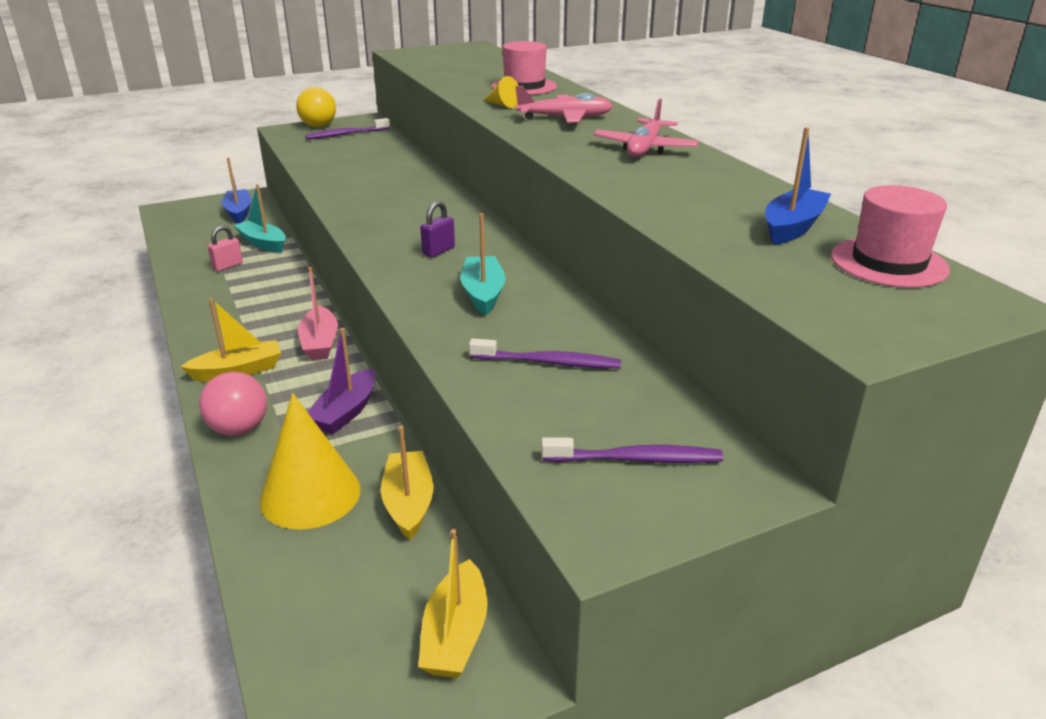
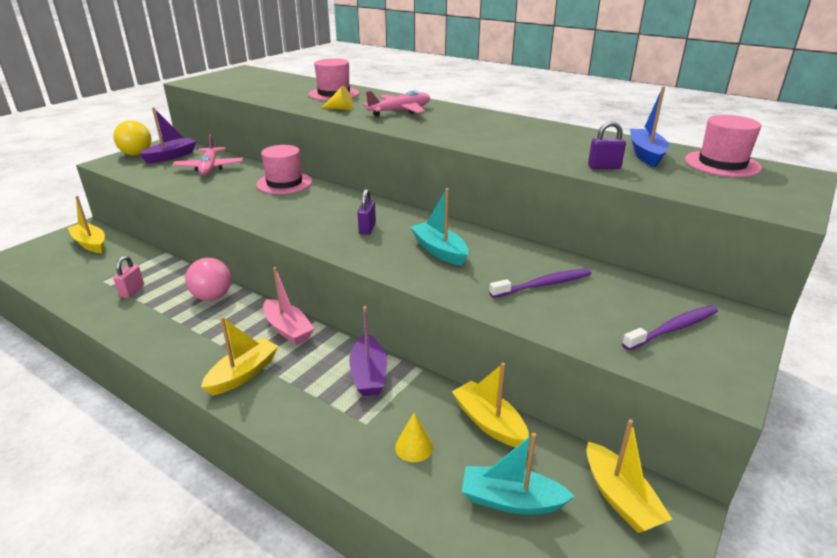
camera: 30 degrees left, 0 degrees up
pink ball [199,372,267,436] -> pink ball moved to [185,258,231,301]
blue boat [222,158,252,223] -> yellow boat [68,196,105,253]
turquoise boat [234,184,286,252] -> turquoise boat moved to [462,433,575,515]
yellow cone [260,393,360,530] -> yellow cone [395,413,433,462], size x0.46
purple toothbrush [305,118,390,139] -> purple boat [139,107,197,164]
pink plane [593,98,699,157] -> pink plane moved to [172,134,243,176]
none -> pink hat [256,145,312,194]
none -> purple padlock [588,121,626,169]

